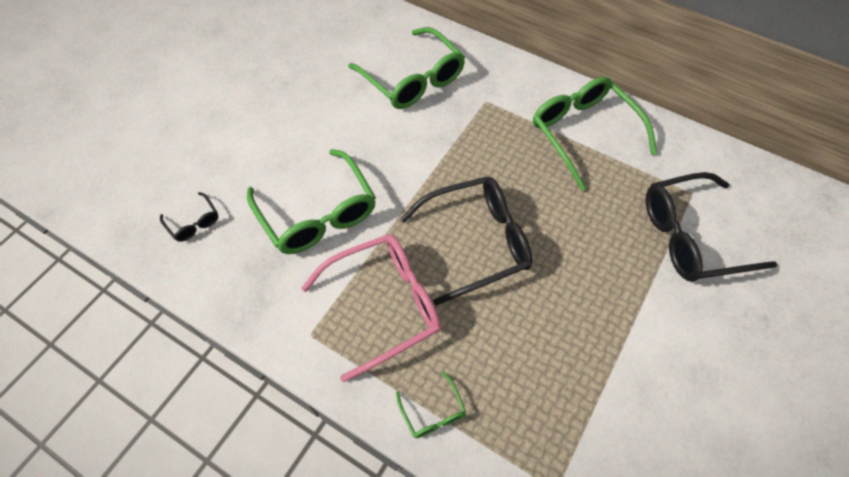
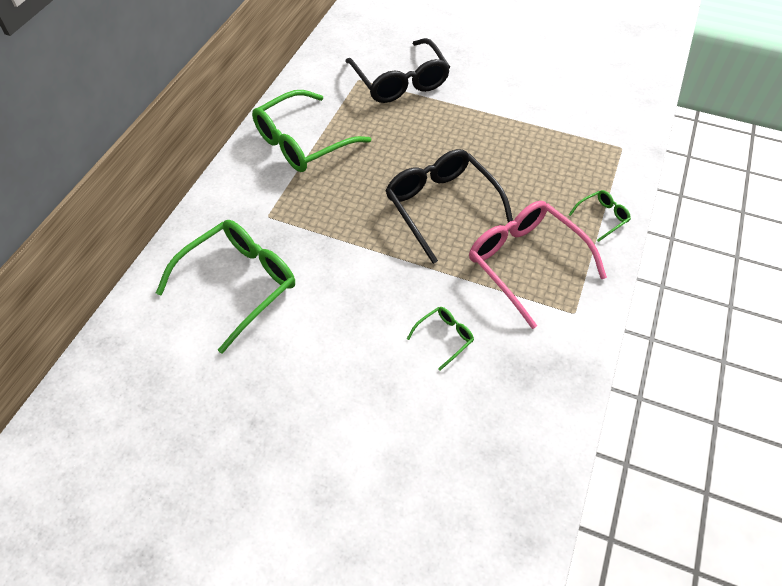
camera: 100 degrees left, 5 degrees down
black glasses [160,192,218,242] -> none
green glasses [247,149,376,254] -> green glasses [407,307,474,370], size x0.45

